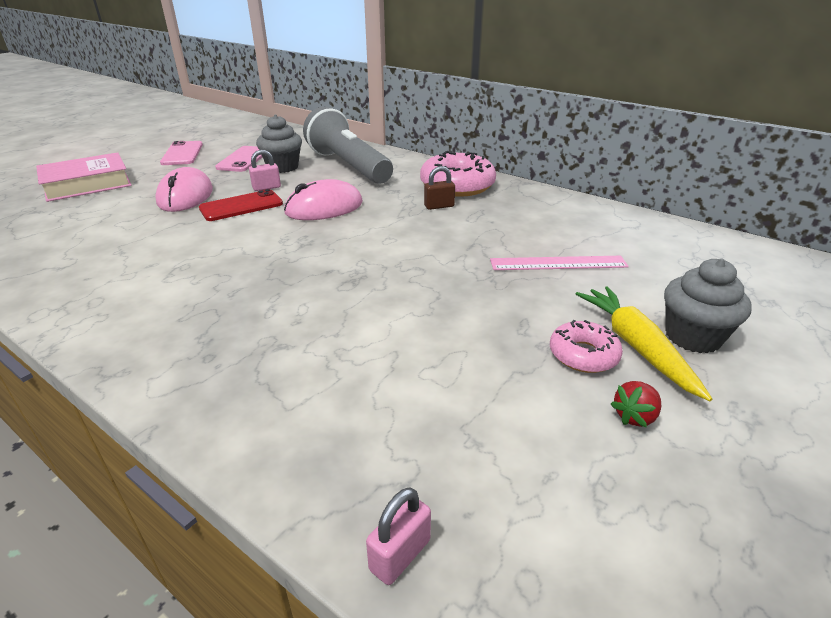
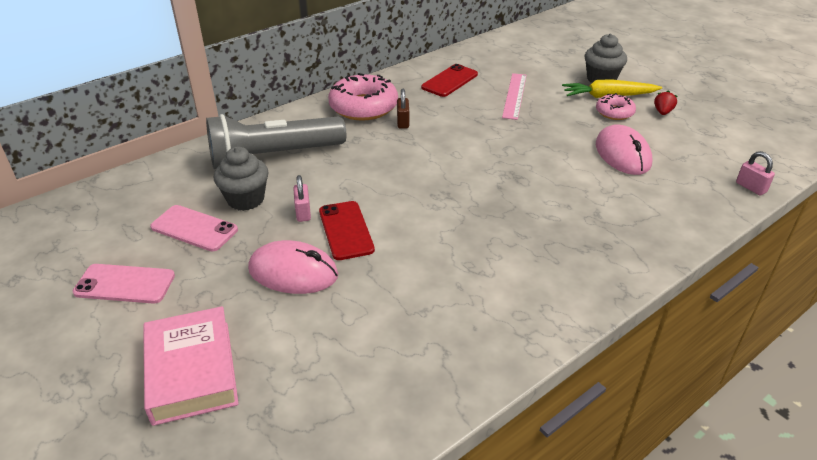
camera: 75 degrees left, 5 degrees up
pink mouse [284,179,363,220] -> pink mouse moved to [596,124,653,175]
red strawberry [611,381,661,428] -> red strawberry turned 135 degrees counterclockwise [654,90,677,115]
none -> red phone [421,64,478,97]

